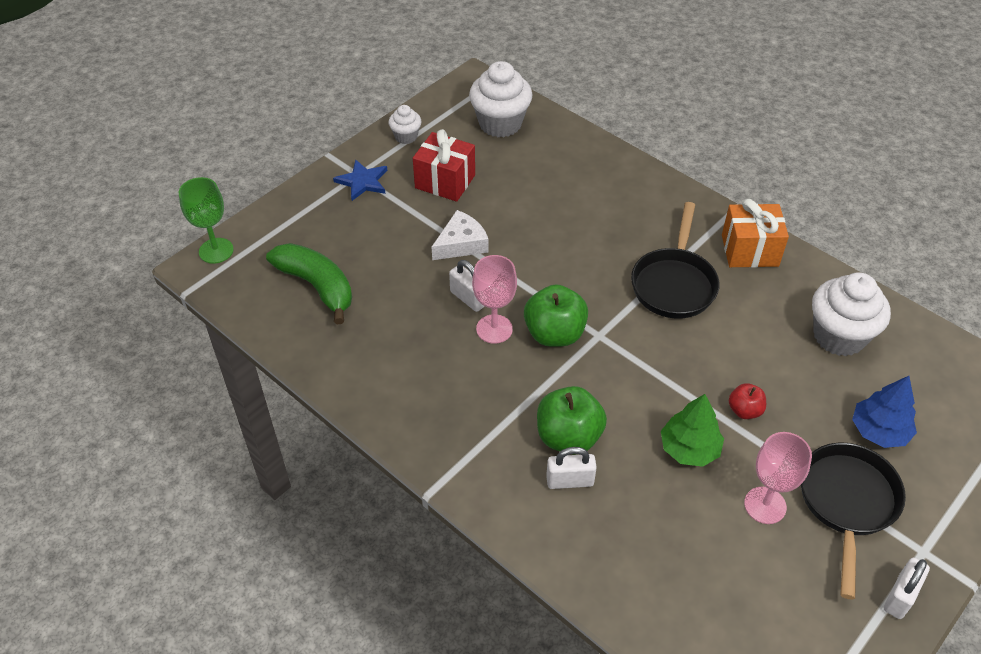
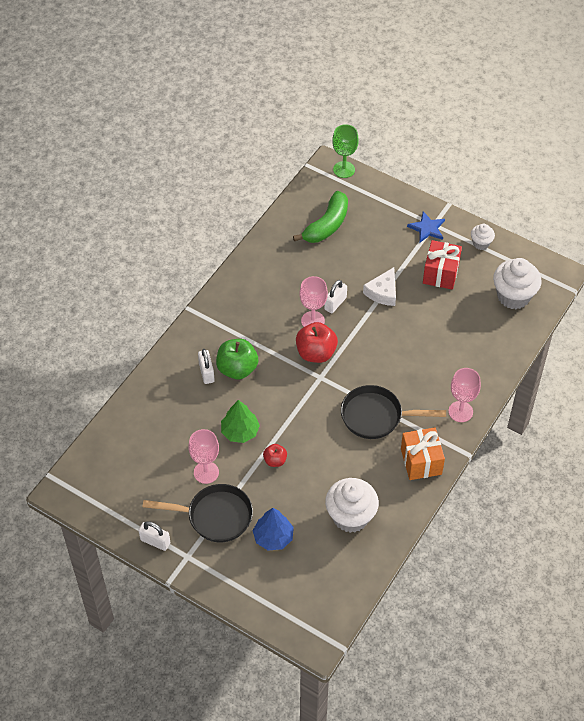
camera: 80 degrees right, 5 degrees up
white cheese [432,210,489,260] -> white cheese turned 75 degrees clockwise [363,267,396,306]
green apple [524,284,588,347] -> red apple [296,322,338,363]
none -> pink goblet [448,368,481,422]

